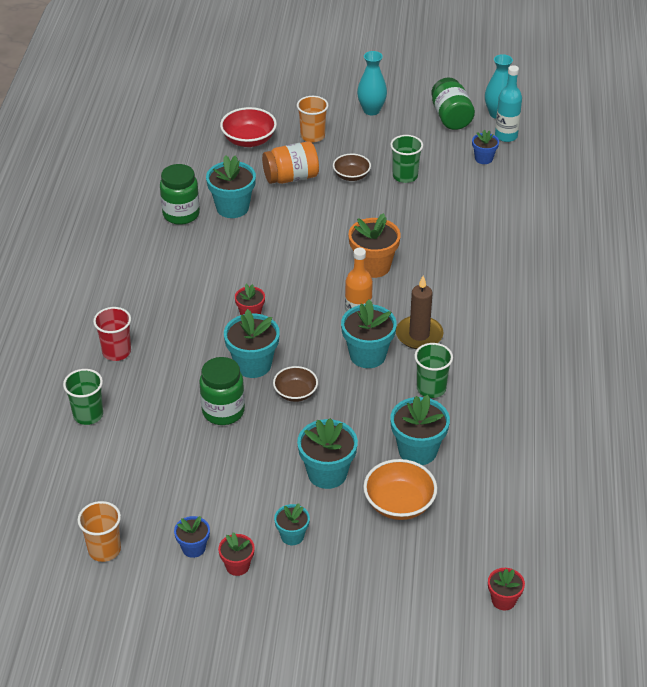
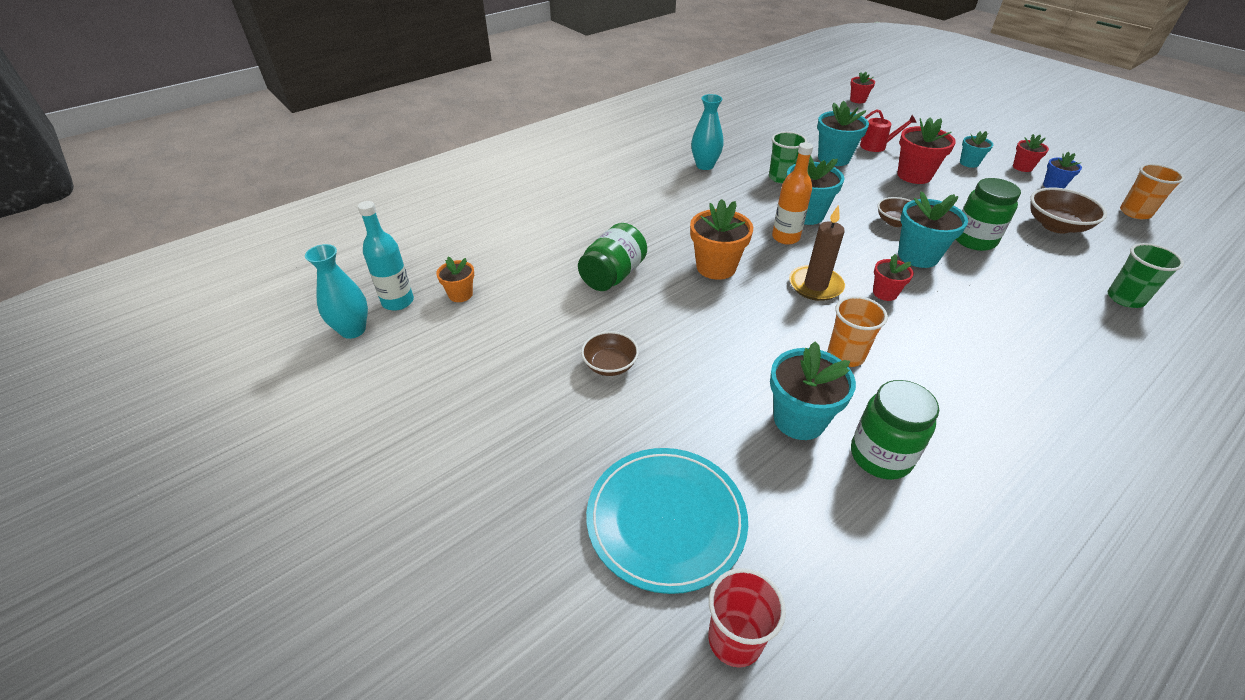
camera: 135 degrees left, 0 degrees up
red cup [93,307,131,361] -> red cup moved to [708,568,786,668]
red bowl [220,107,277,147] -> turquoise plate [586,448,748,594]
orange jar [262,141,319,184] -> none
orange cup [297,96,329,142] -> orange cup moved to [828,296,888,367]
turquoise flower pot [297,418,358,489] -> red flower pot [897,117,956,184]
turquoise vase [357,51,387,115] -> turquoise vase moved to [691,94,724,170]
orange bowl [363,459,437,520] -> red watering can [860,109,917,152]
green cup [390,135,423,183] -> none
brown candle [396,276,443,349] -> brown candle moved to [789,205,845,301]
green jar [431,77,475,130] -> green jar moved to [578,223,647,291]
blue flower pot [472,130,499,164] -> orange flower pot [436,257,474,302]
none -> brown bowl [1030,187,1107,234]

